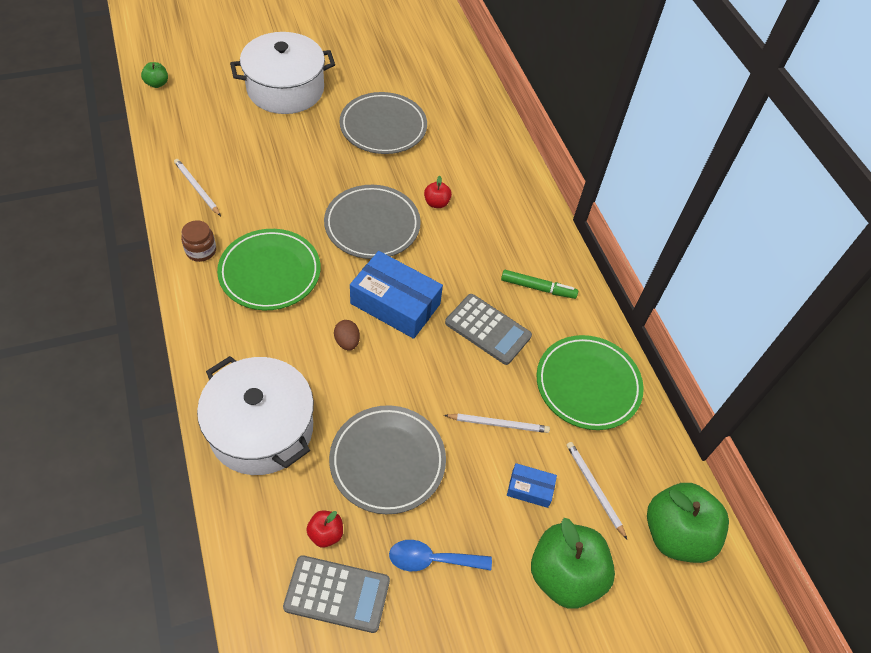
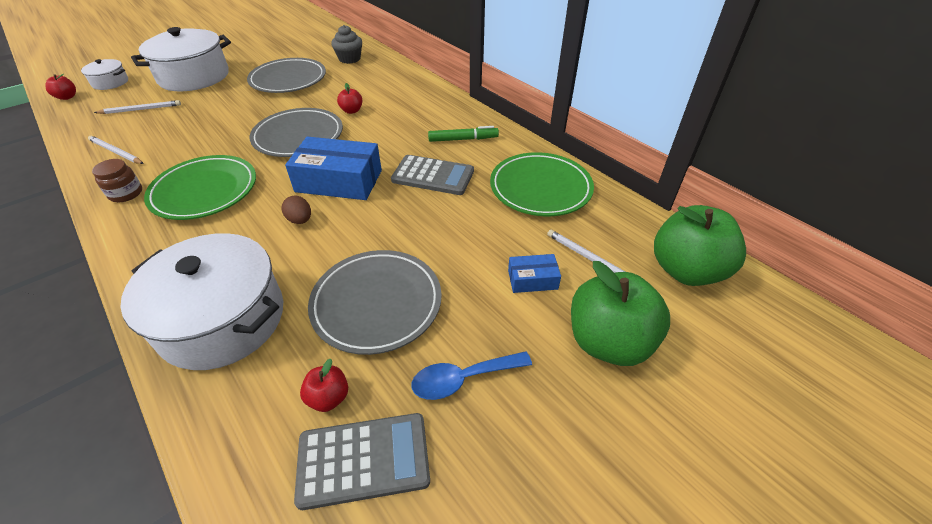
camera: 15 degrees left, 10 degrees down
green apple [141,62,168,88] -> red apple [45,74,76,100]
white pencil [444,414,550,433] -> white pencil moved to [94,100,181,114]
none -> white pot [81,59,128,90]
none -> grey cupcake [331,25,362,64]

